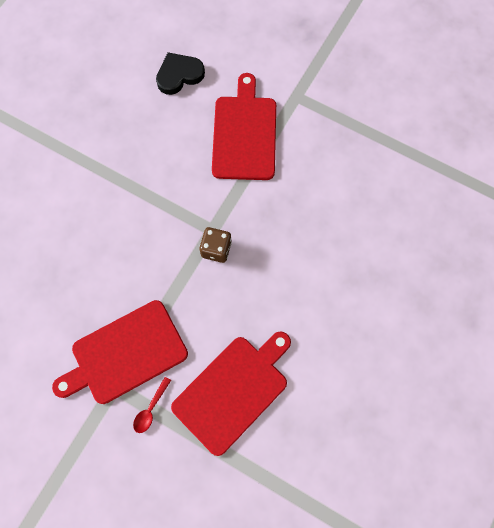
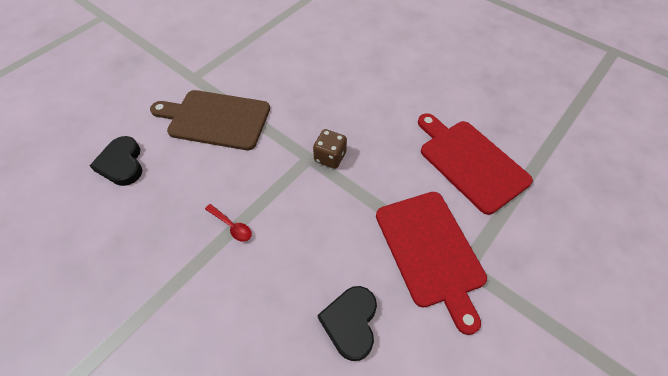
camera: 80 degrees left, 15 degrees down
red spoon [133,377,171,433] -> red spoon moved to [205,204,252,242]
red cutting board [212,73,276,180] -> brown cutting board [150,90,270,150]
none -> black heart [317,286,377,361]

